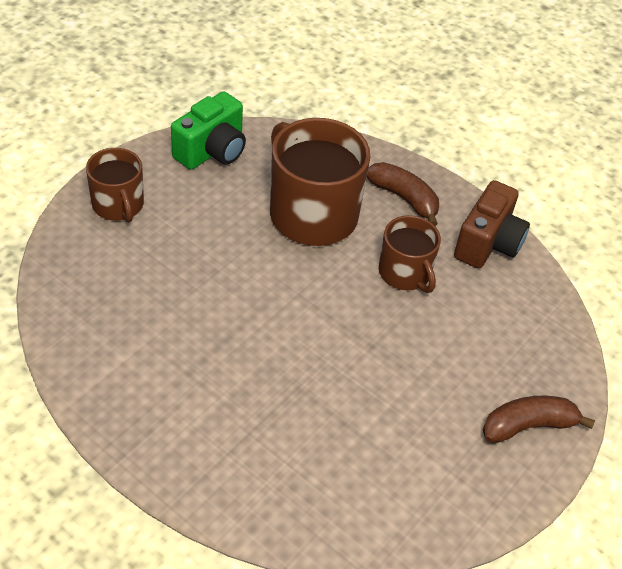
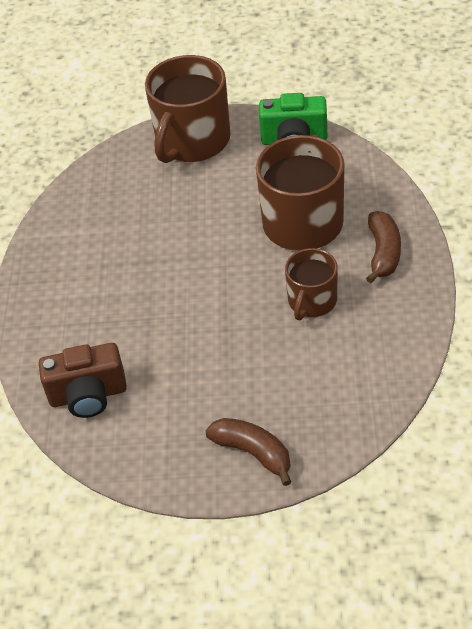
camera: 60 degrees right, 0 degrees up
brown mug [86,148,144,223] -> brown mug [145,55,231,163], size x1.75
brown camera [454,180,530,268] -> brown camera moved to [39,343,127,418]

